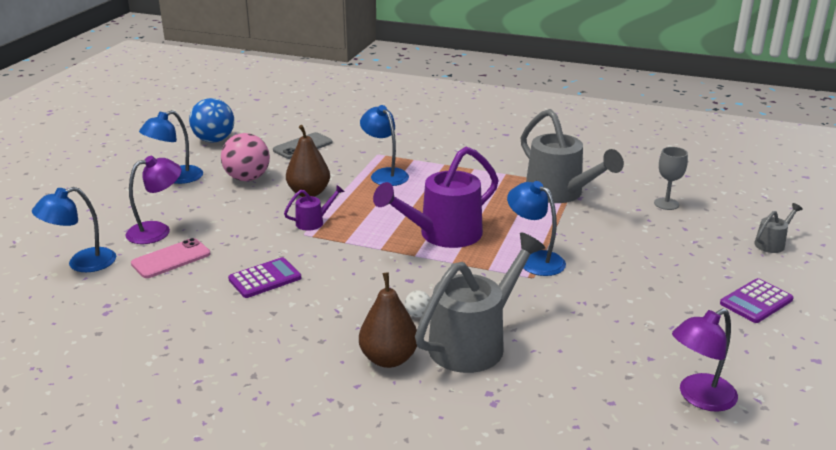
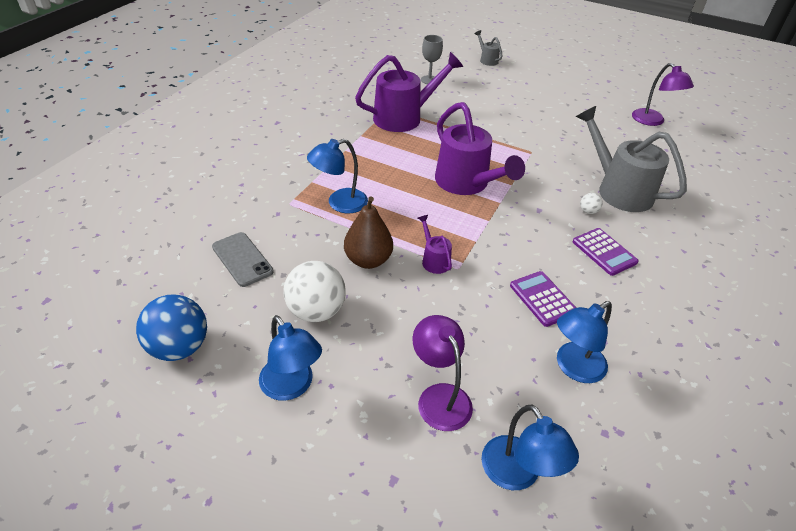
camera: 85 degrees left, 15 degrees up
pink phone [131,238,211,278] -> none
pink ball [221,133,270,181] -> white ball [283,261,346,322]
brown pear [359,272,417,368] -> none
blue lamp [507,181,566,276] -> blue lamp moved to [557,301,612,383]
grey watering can [521,109,624,203] -> purple watering can [355,52,463,132]
purple calculator [720,278,794,323] -> purple calculator moved to [573,228,639,276]

